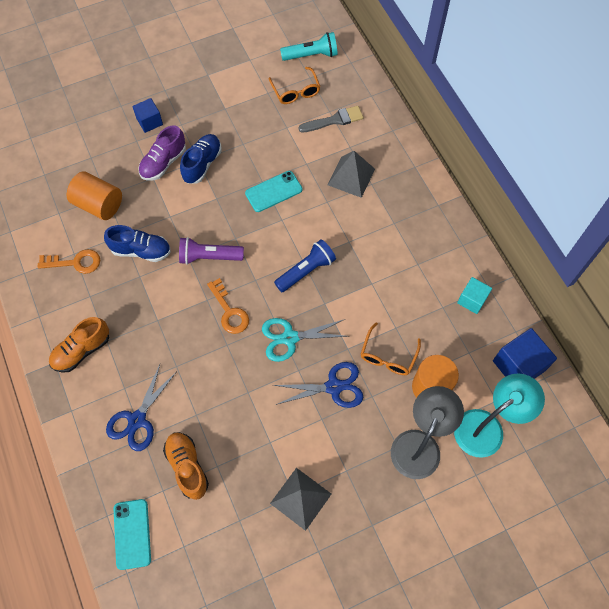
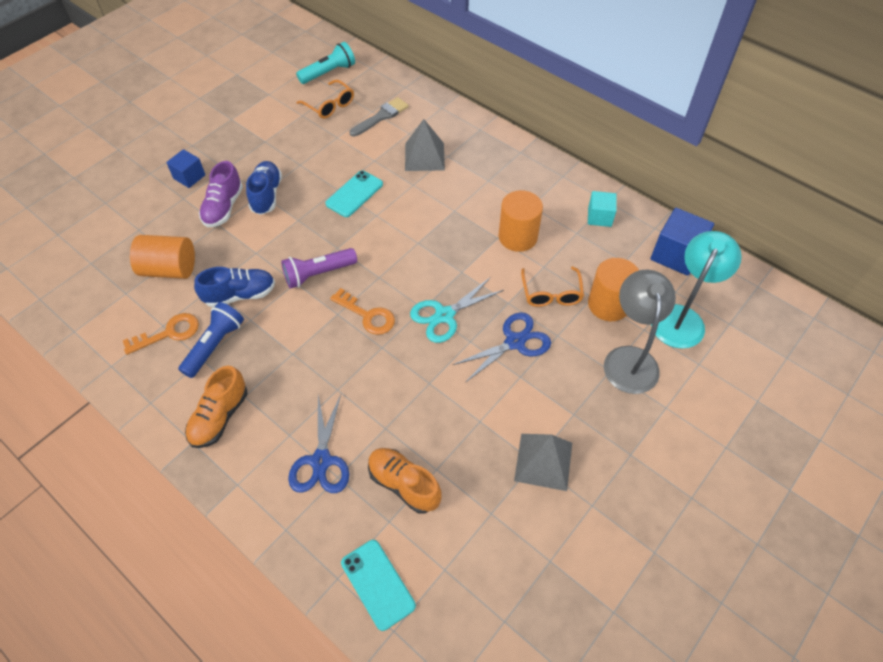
camera: 25 degrees left, 10 degrees down
blue flashlight [274,239,336,292] -> blue flashlight moved to [178,302,244,378]
none -> orange cylinder [499,190,543,252]

